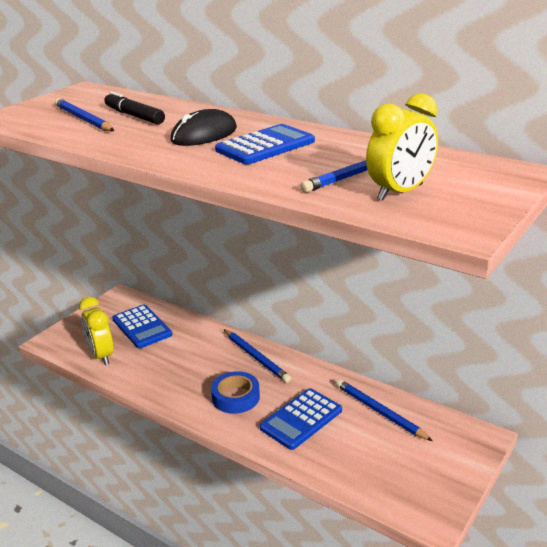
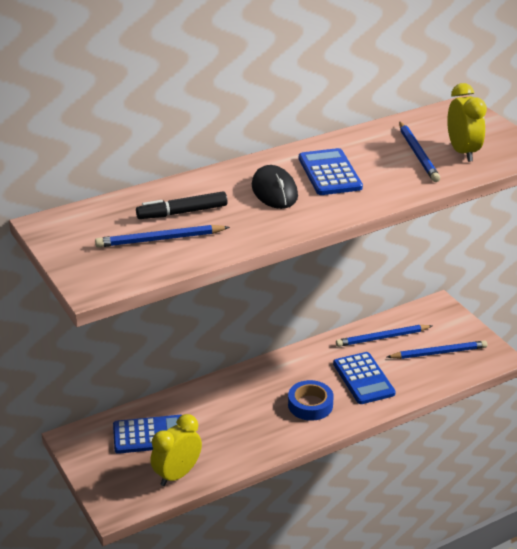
camera: 65 degrees left, 5 degrees up
yellow clock [79,297,114,365] -> yellow clock turned 135 degrees clockwise [150,414,202,486]
blue pencil [224,329,291,383] -> blue pencil moved to [387,340,487,359]

